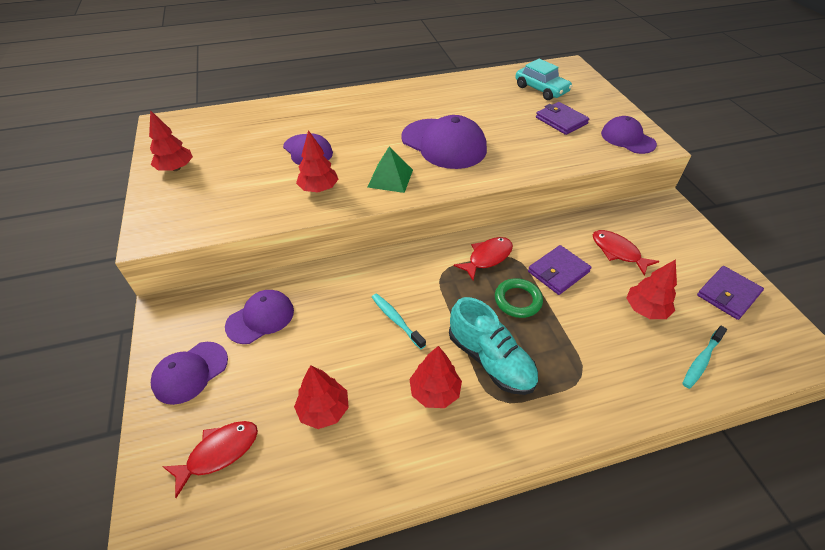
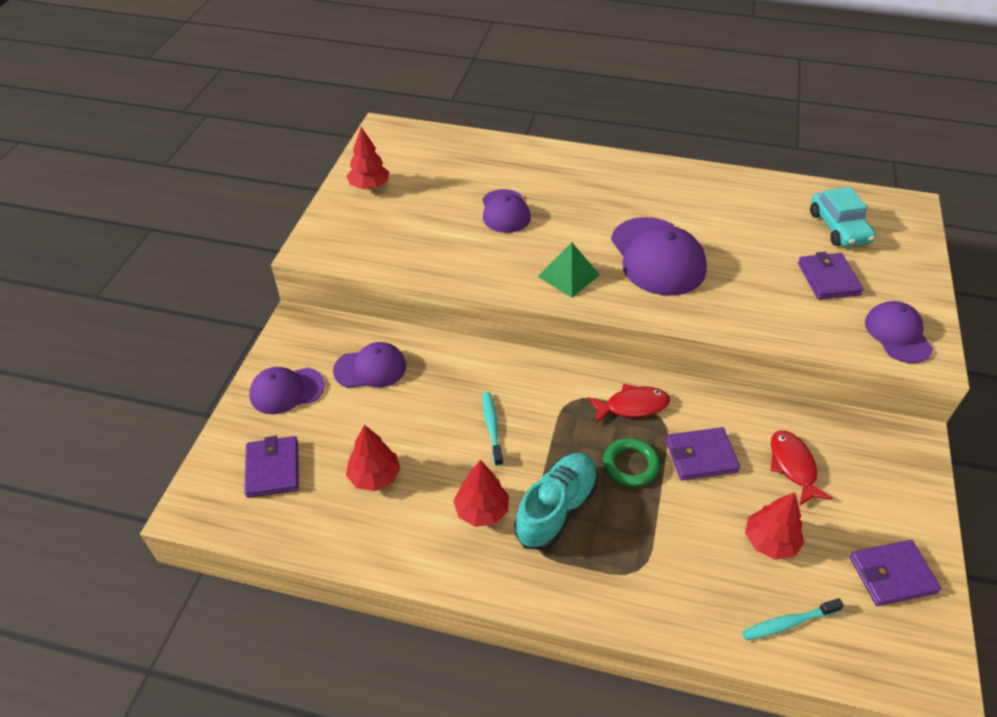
camera: 30 degrees right, 0 degrees up
red fish [162,421,258,498] -> purple wallet [244,436,299,498]
red tree [296,130,338,192] -> none
turquoise shoe [449,297,538,395] -> turquoise shoe turned 135 degrees counterclockwise [514,453,598,550]

